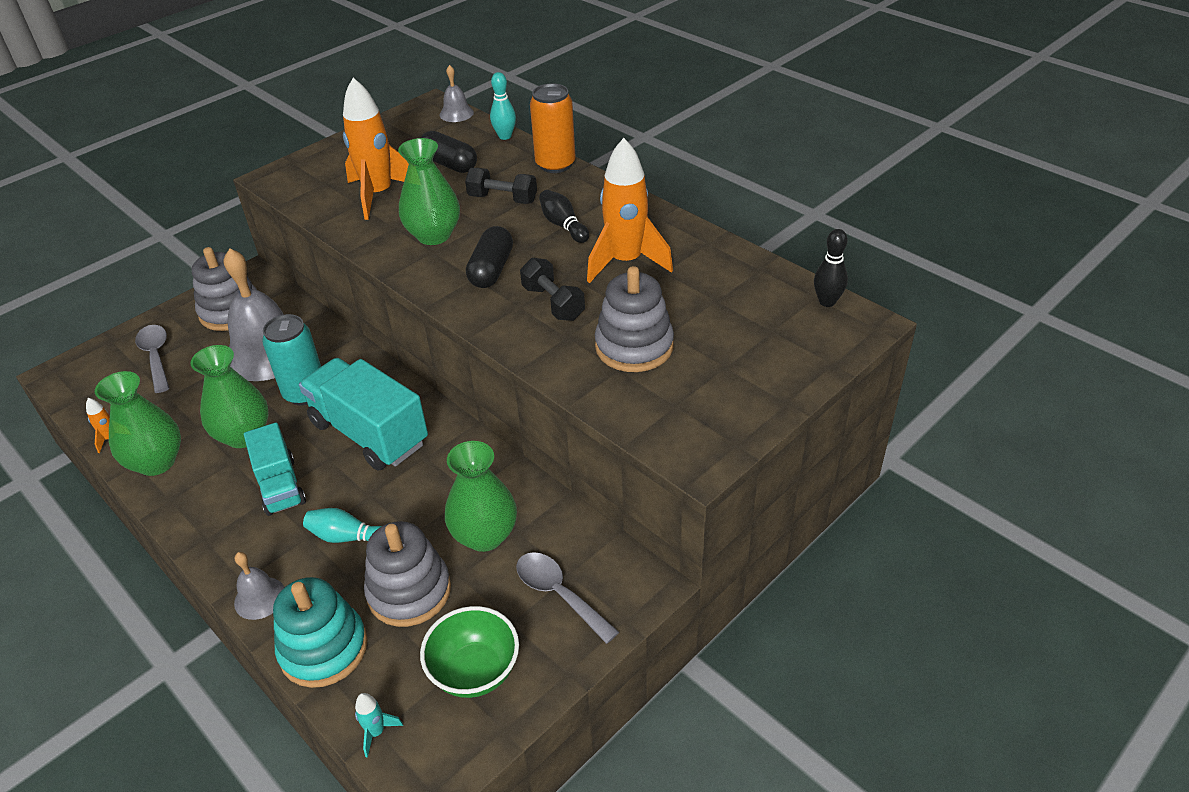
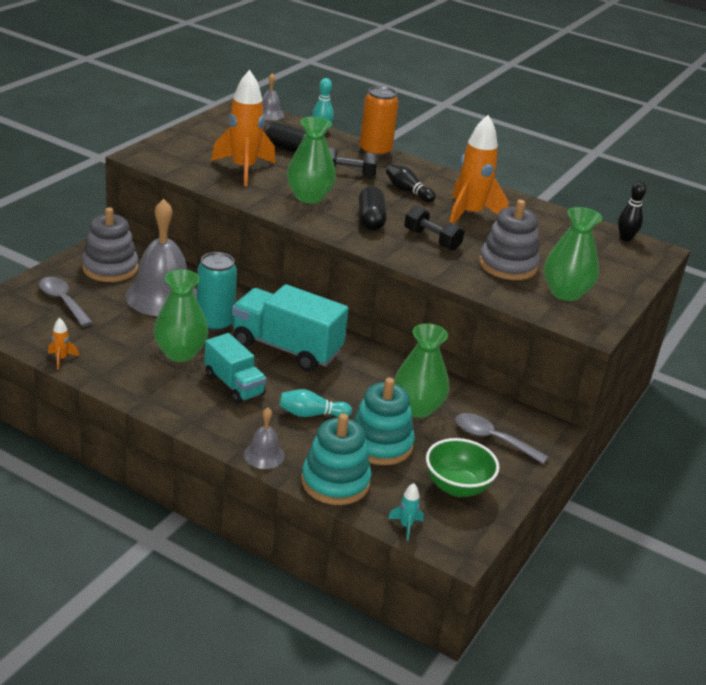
camera: 20 degrees left, 10 degrees down
green vase [95,371,181,476] -> green vase moved to [544,207,602,301]
grey stacking toy [364,521,451,627] -> turquoise stacking toy [353,378,415,465]

